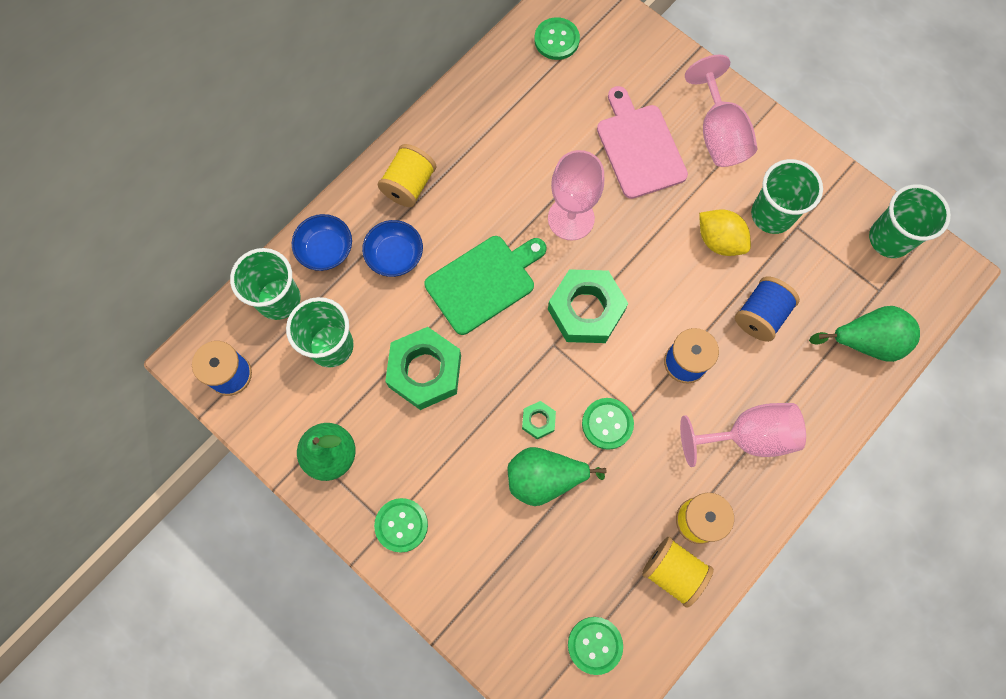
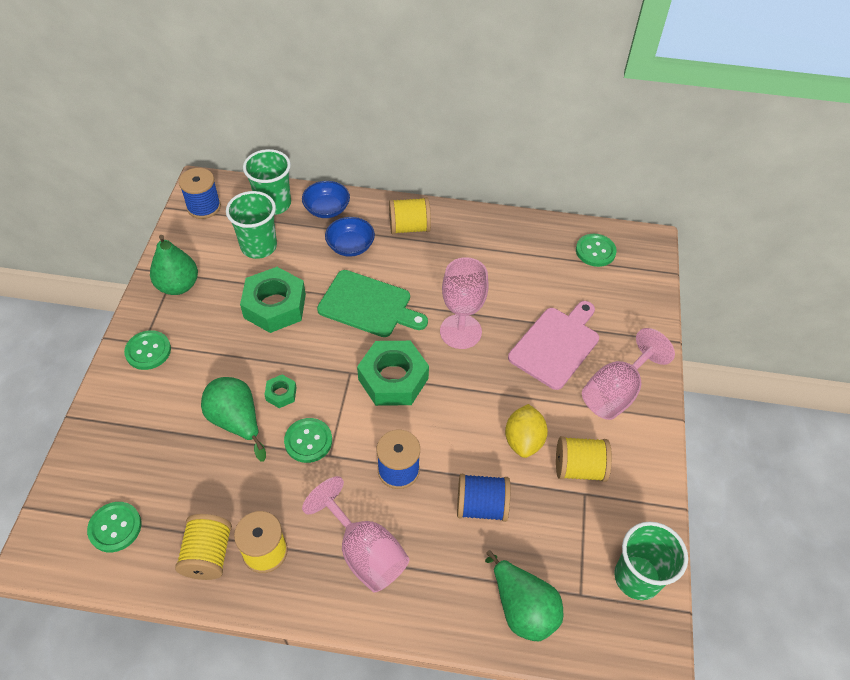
camera: 55 degrees right, 20 degrees down
green cup [751,159,823,234] -> yellow spool [556,436,612,482]

